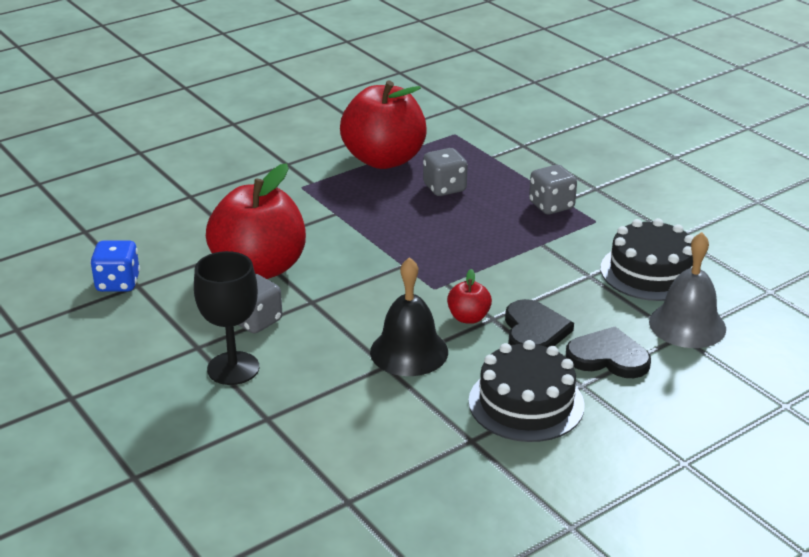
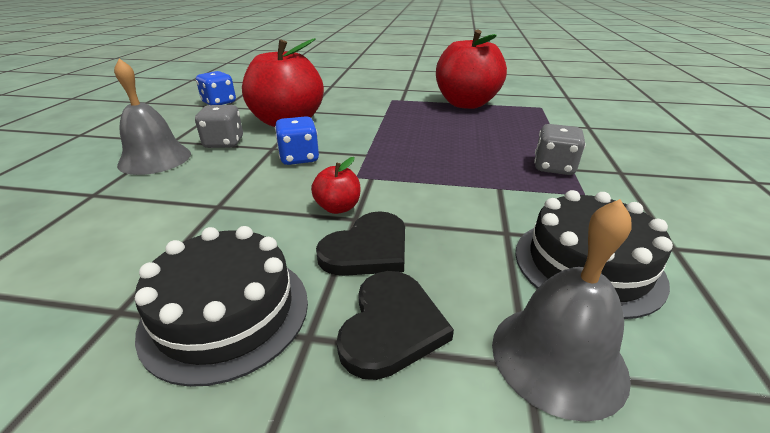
camera: 45 degrees right, 0 degrees up
black goblet [194,251,259,385] -> grey bell [114,58,191,175]
black bell [370,257,448,376] -> none
grey dice [423,148,468,196] -> none
black heart [566,327,651,378] -> black heart turned 45 degrees clockwise [337,271,454,380]
none -> blue dice [275,116,319,165]

